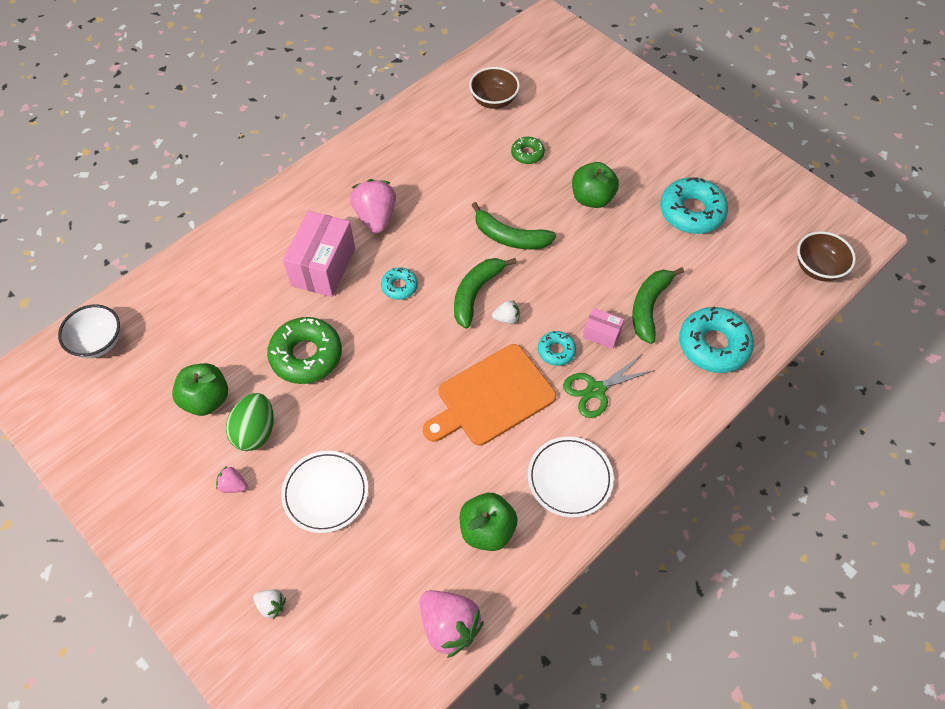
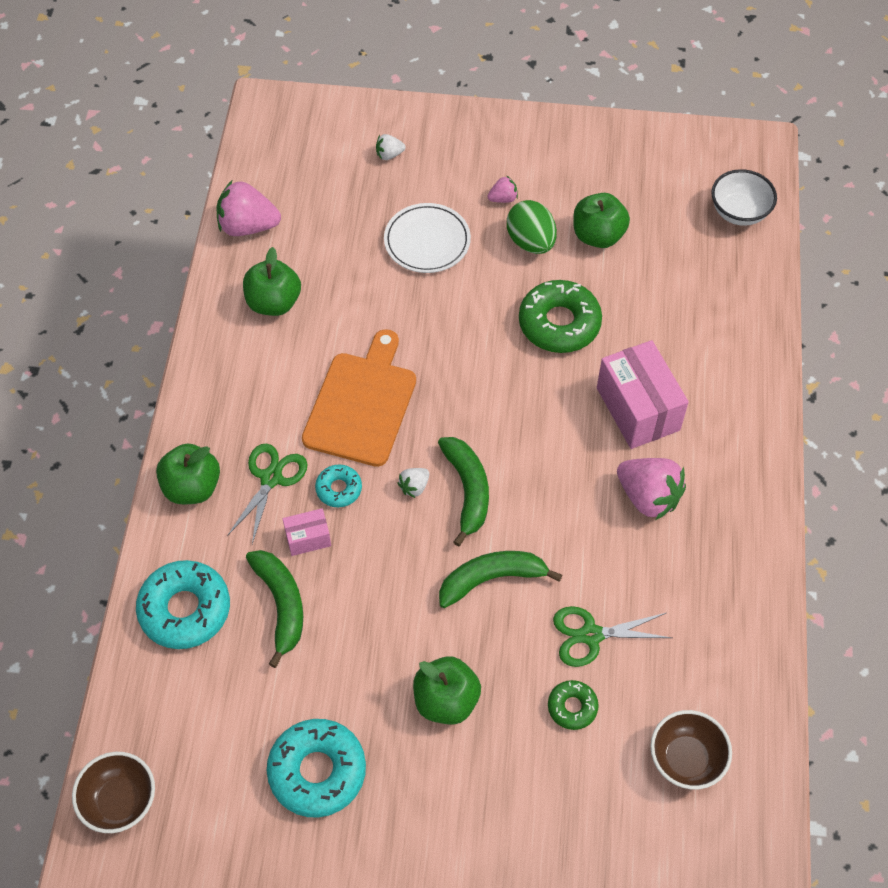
camera: 140 degrees right, 0 degrees up
turquoise donut [381,267,418,300] -> none
white plate [528,437,614,518] -> none
none -> green apple [156,444,220,504]
none -> green scissors [553,606,672,667]

